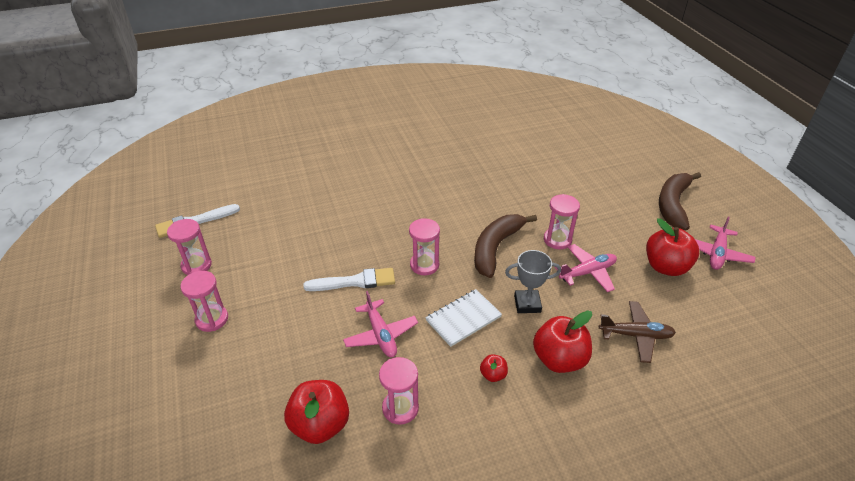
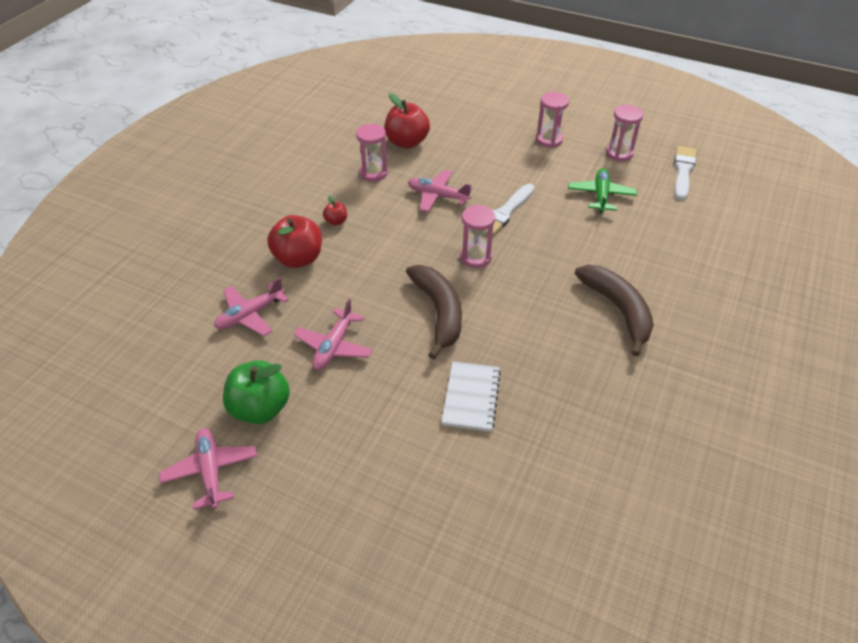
camera: 135 degrees right, 5 degrees up
white notebook [425,289,502,347] -> white notebook moved to [441,361,501,432]
grey trophy [505,250,561,313] -> none
pink hourglass [544,194,580,250] -> none
brown plane [599,301,676,363] -> pink plane [214,277,289,336]
red apple [646,218,699,276] -> green apple [223,360,290,424]
brown banana [659,172,701,231] -> brown banana moved to [575,265,654,356]
none -> green plane [568,168,637,213]

